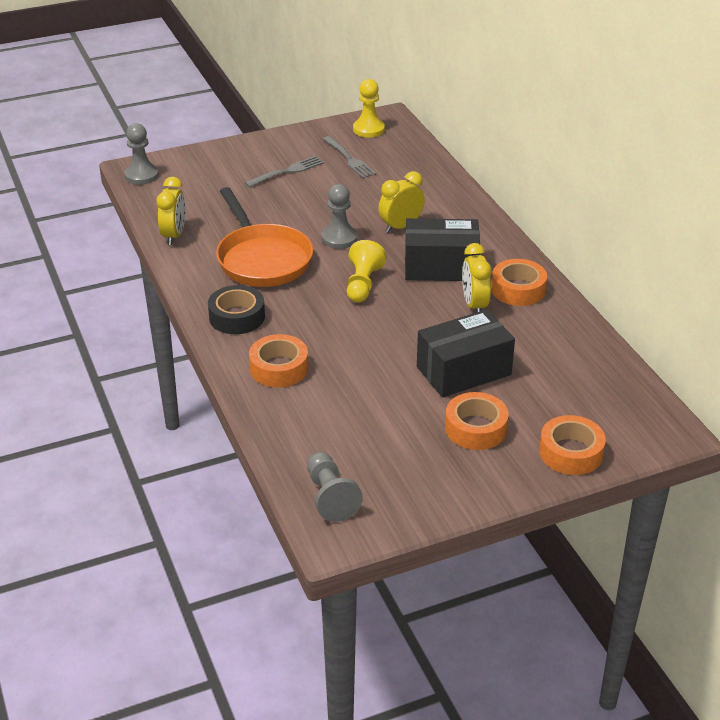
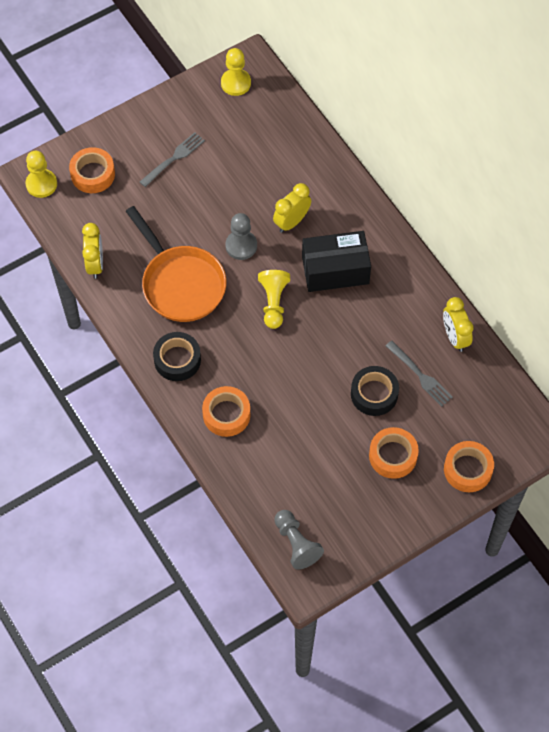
camera: 10 degrees left, 25 degrees up
grey pawn [124,123,159,185] -> yellow pawn [25,151,57,198]
grey fork [323,136,376,178] -> grey fork moved to [386,341,453,407]
black box [417,310,515,398] -> black tape [351,366,399,416]
yellow clock [462,243,492,313] -> yellow clock moved to [443,297,474,352]
orange tape [491,259,547,306] -> orange tape moved to [69,147,115,193]

